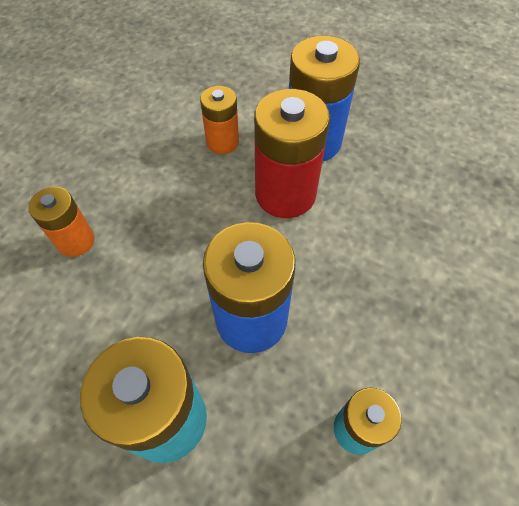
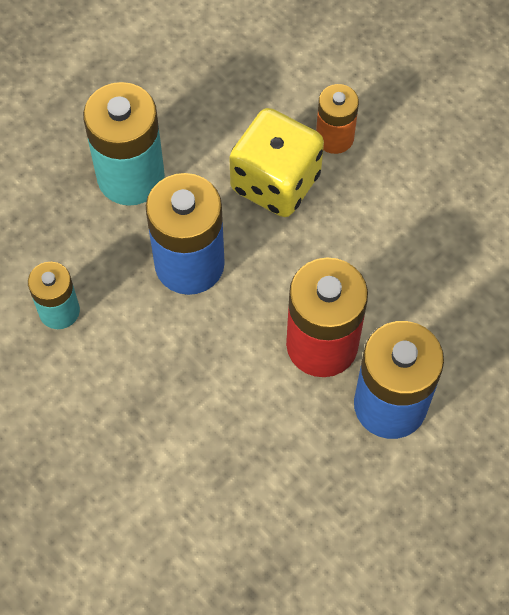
camera: 110 degrees right, 5 degrees up
orange battery [200,86,239,154] -> none
none -> yellow dice [229,108,324,217]

